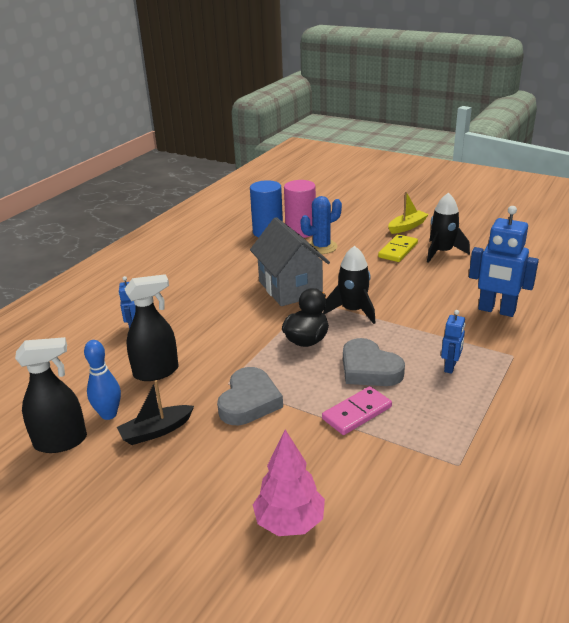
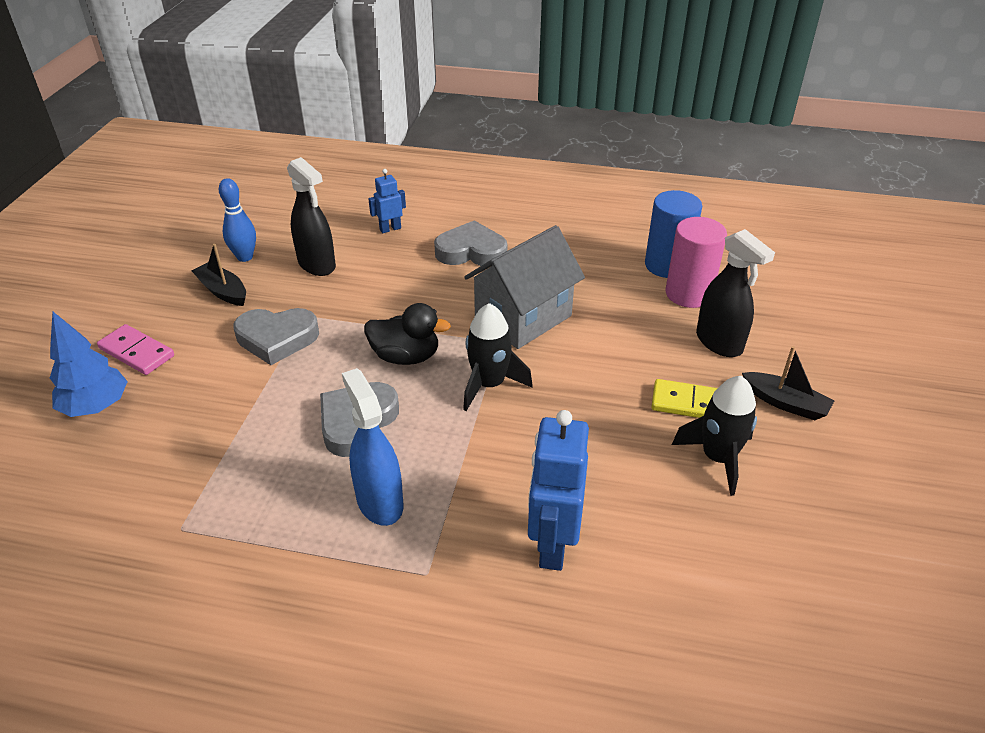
camera: 70 degrees right, 10 degrees up
black spray bottle [15,337,87,453] -> black spray bottle moved to [696,229,775,357]
pink tree [253,430,325,536] -> blue tree [50,311,128,417]
blue cactus [301,196,342,254] -> none
pink domino [322,386,392,435] -> pink domino moved to [97,324,174,375]
yellow boat [388,191,429,234] -> black boat [742,346,834,420]
blue robot [441,310,465,374] -> blue spray bottle [342,368,403,526]
none -> grey heart [434,220,507,266]

